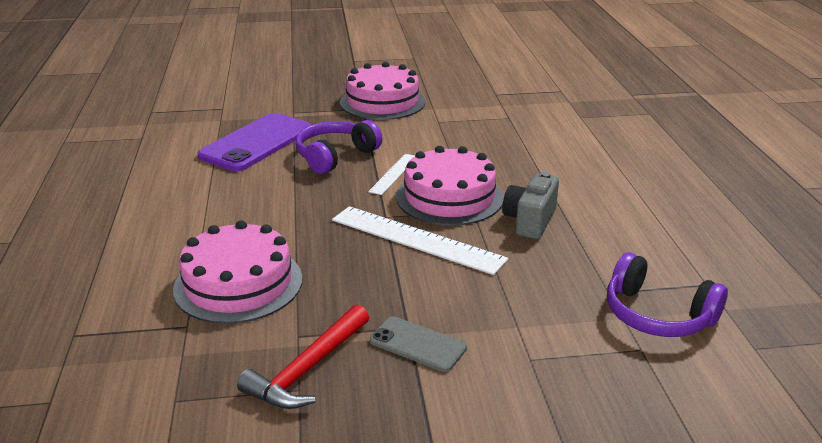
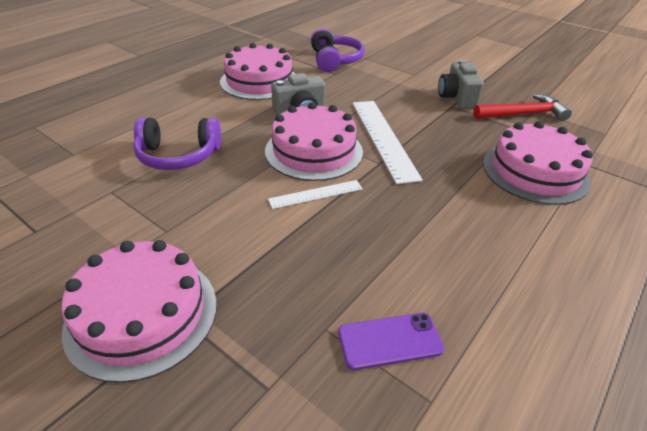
camera: 135 degrees left, 10 degrees up
purple phone [197,113,311,171] -> purple phone [338,313,444,370], size x0.54
purple headphones [296,120,382,174] -> purple headphones moved to [133,117,221,170]
grey phone [370,316,467,372] -> grey camera [438,60,484,109]
none -> pink cake [220,43,295,100]

